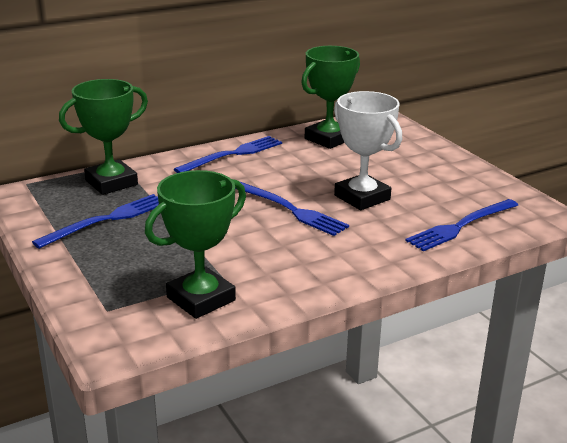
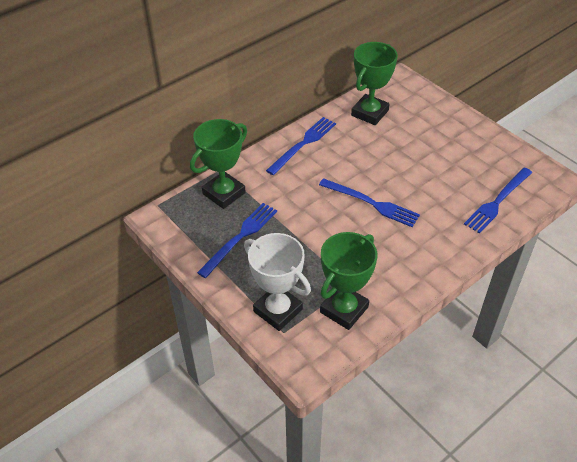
camera: 10 degrees left, 20 degrees up
white trophy [334,91,402,210] -> white trophy moved to [244,233,311,331]

